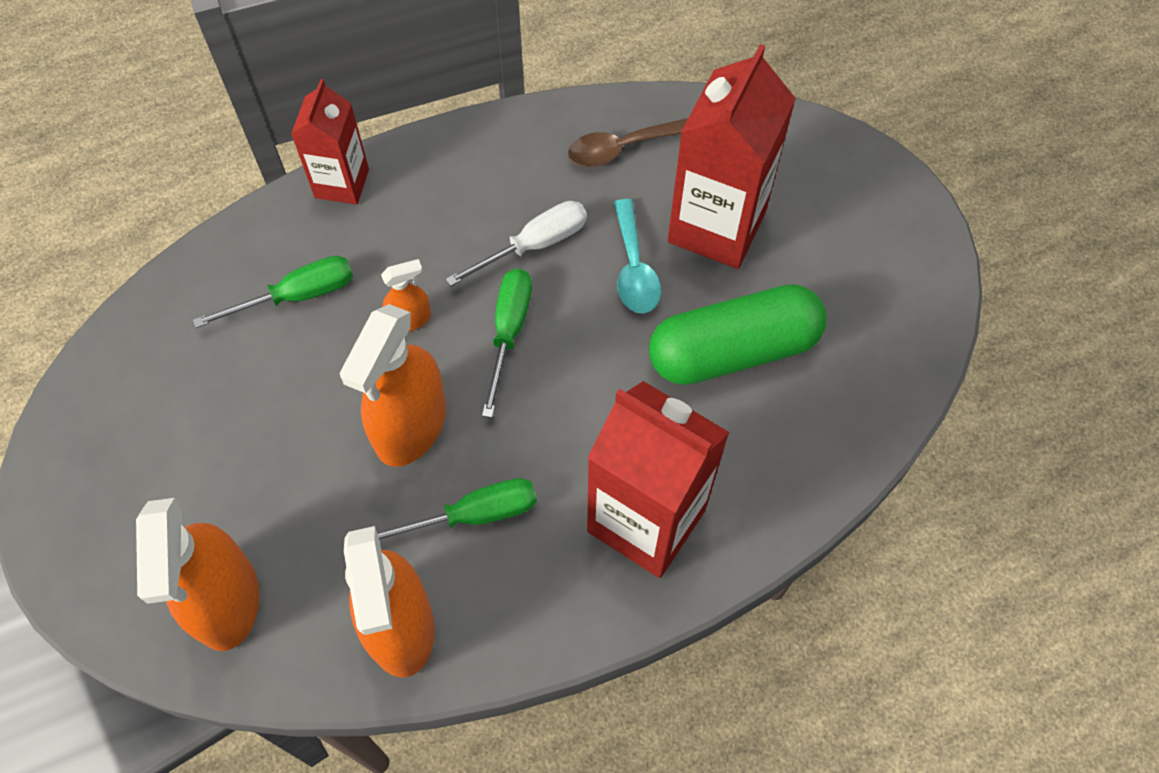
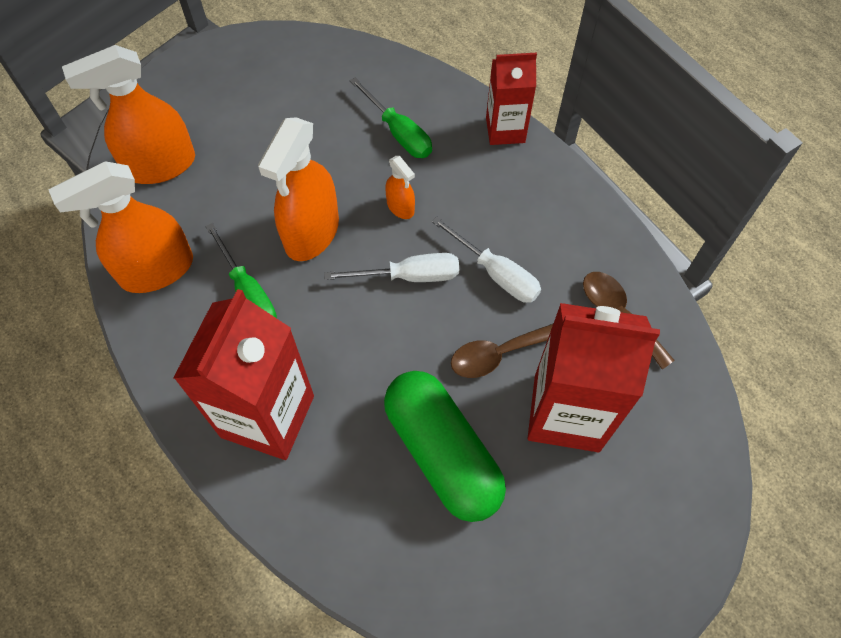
camera: 75 degrees right, 0 degrees up
orange spray bottle [340,304,446,467] -> orange spray bottle turned 75 degrees counterclockwise [258,117,339,261]
green screwdriver [482,269,532,418] -> white screwdriver [324,253,459,282]
turquoise spoon [614,199,661,314] -> brown spoon [451,324,553,378]

